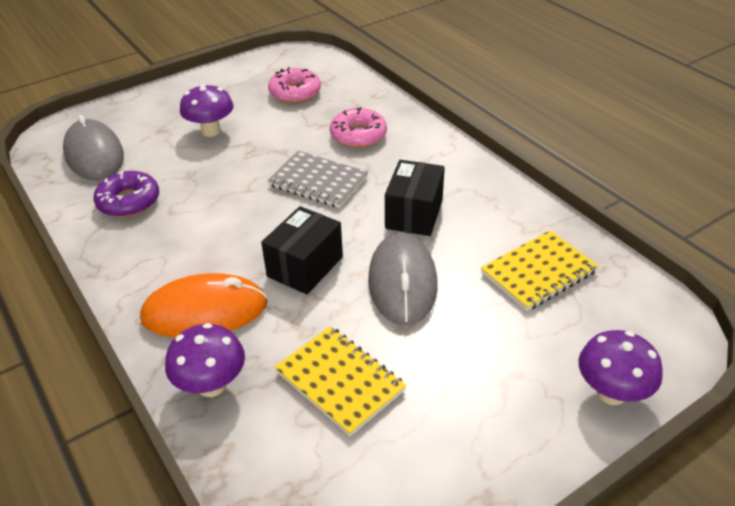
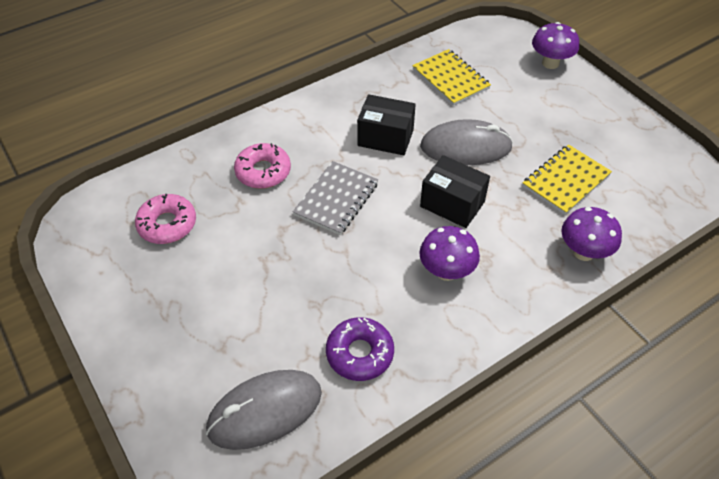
camera: 90 degrees left, 10 degrees up
orange mouse [140,273,267,338] -> none
purple mushroom [180,84,234,137] -> purple mushroom moved to [419,226,480,281]

